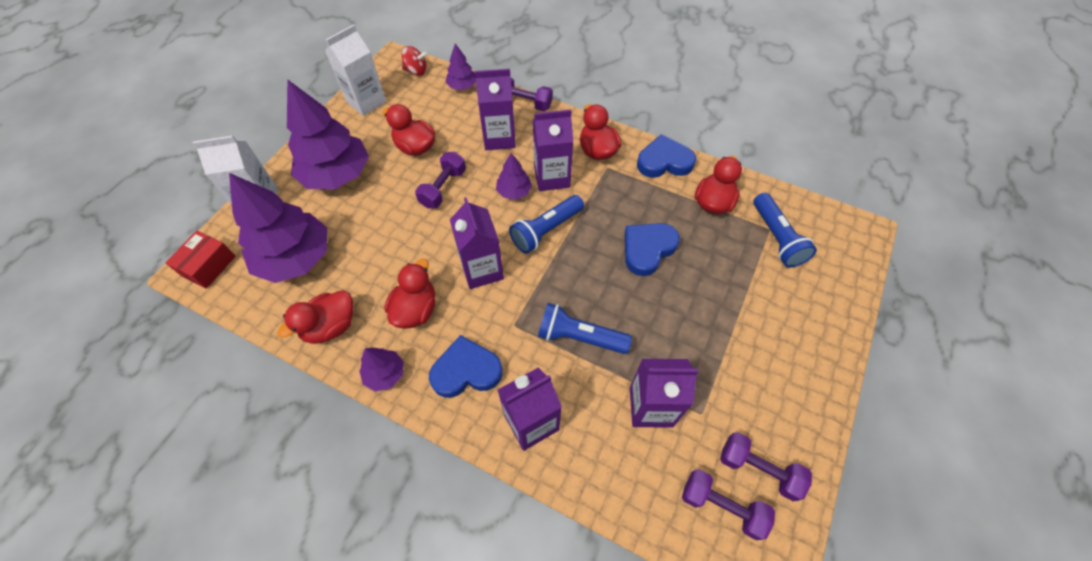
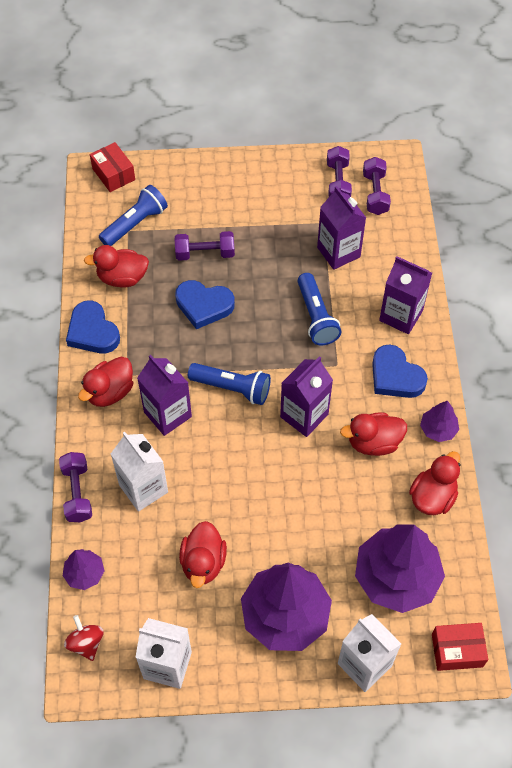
camera: 120 degrees left, 0 degrees up
red duck [277,291,353,344] -> red duck turned 75 degrees counterclockwise [409,451,461,515]
purple dumbbell [415,152,466,208] -> purple dumbbell moved to [175,231,235,261]
purple carton [475,69,516,150] -> white carton [111,432,168,512]
purple tree [496,153,532,200] -> none
none -> red box [90,142,135,192]

